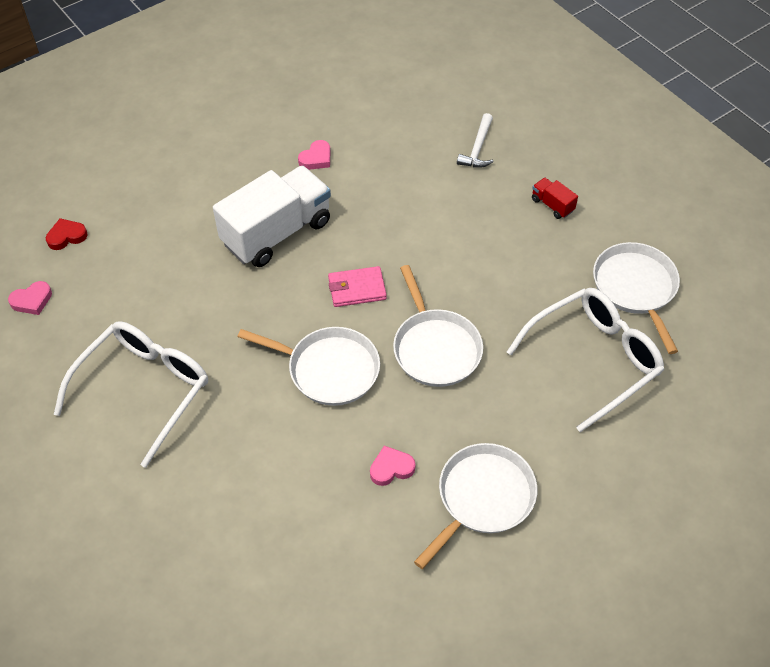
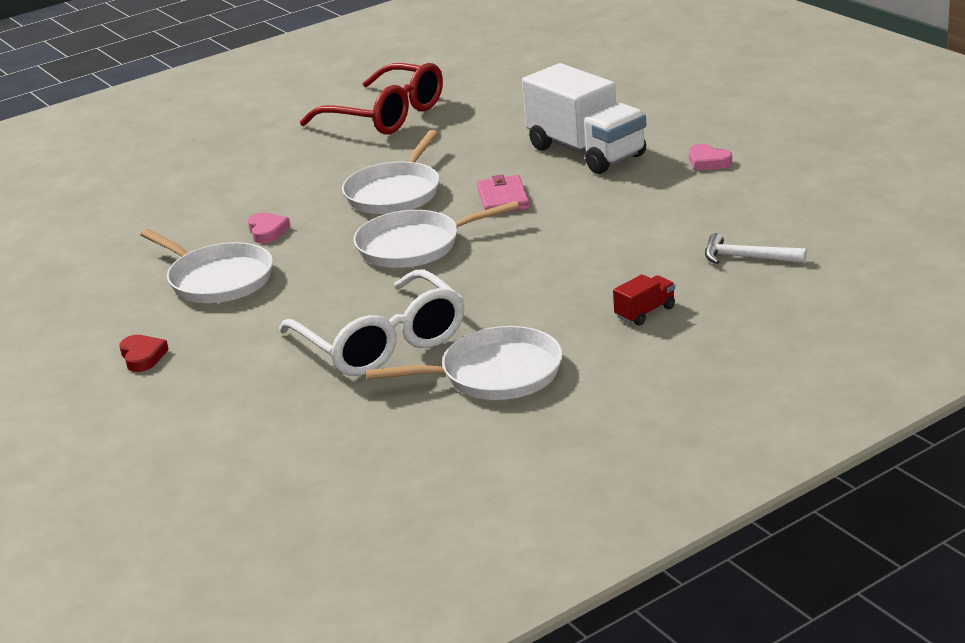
camera: 95 degrees right, 25 degrees down
pink heart [8,281,52,315] -> none
red heart [46,218,88,250] -> red heart moved to [120,335,169,372]
white glasses [54,321,208,468] -> red glasses [300,63,443,134]

